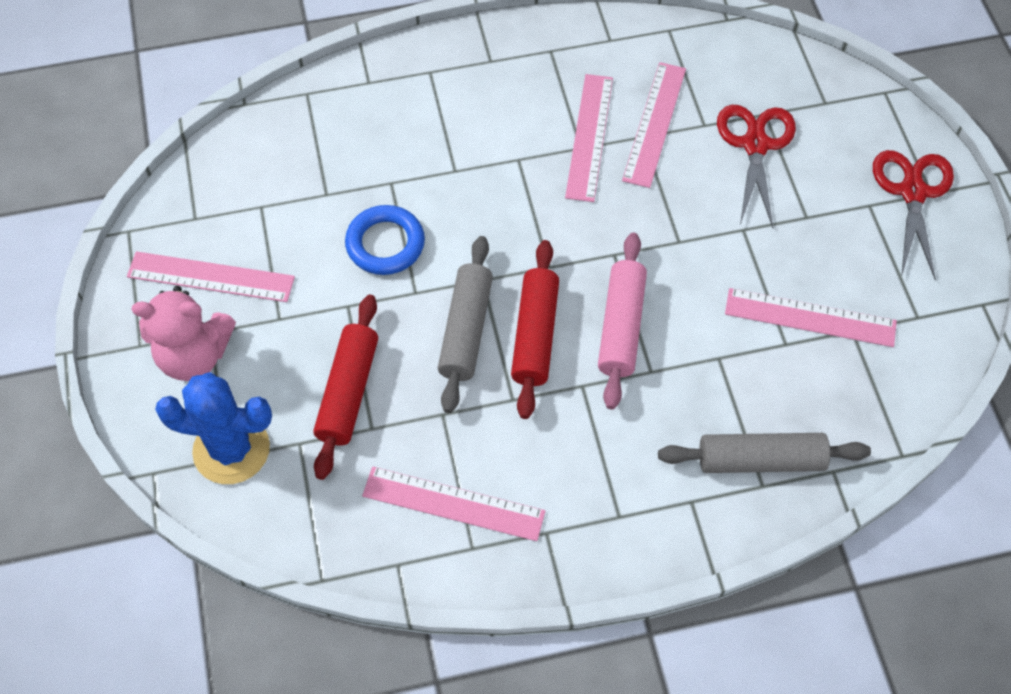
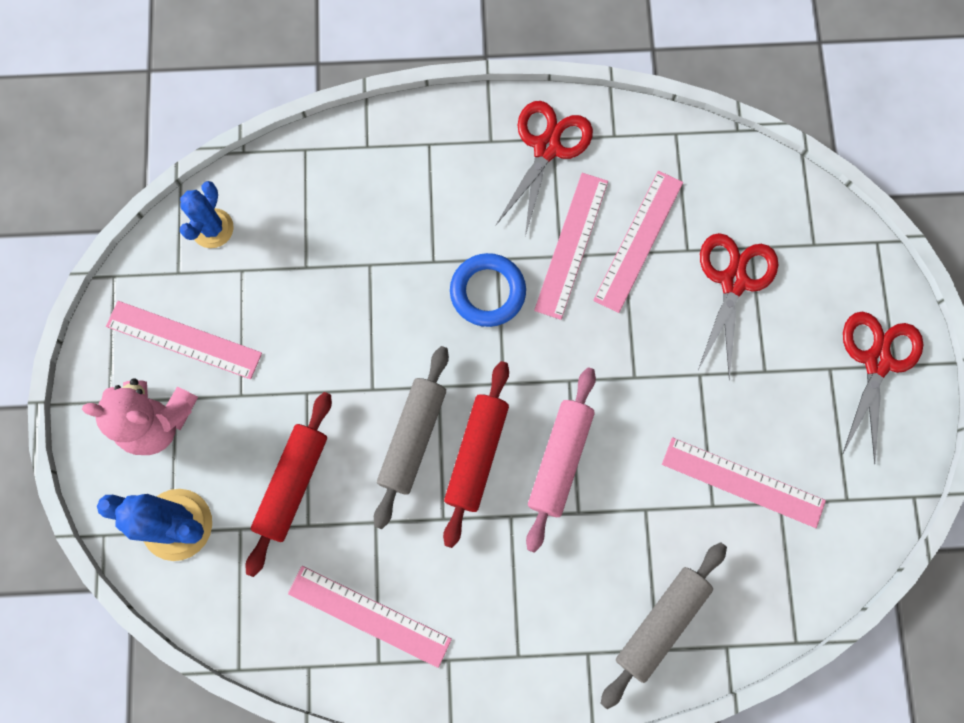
camera: 10 degrees right, 15 degrees up
blue ring [345,205,425,275] -> blue ring moved to [450,253,526,327]
grey rolling pin [658,433,871,473] -> grey rolling pin turned 60 degrees counterclockwise [600,542,727,709]
none -> blue cactus [180,181,234,248]
none -> red scissors [496,101,593,236]

